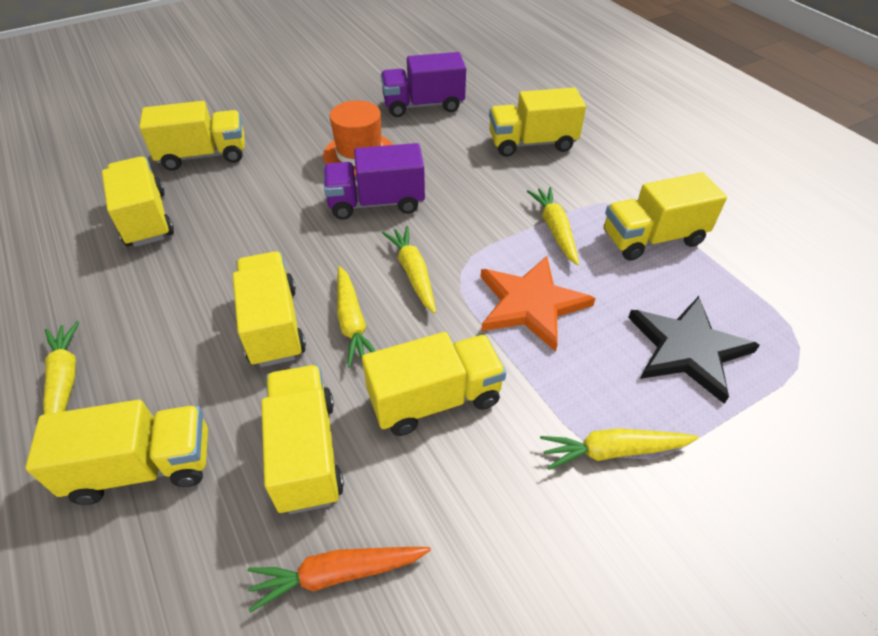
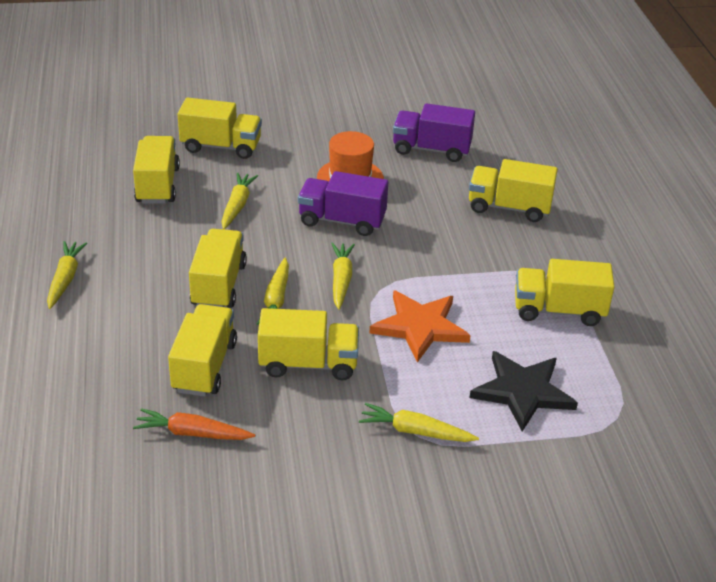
camera: 20 degrees right, 10 degrees down
yellow truck [25,400,208,505] -> none
yellow carrot [527,187,579,265] -> yellow carrot moved to [222,173,258,229]

